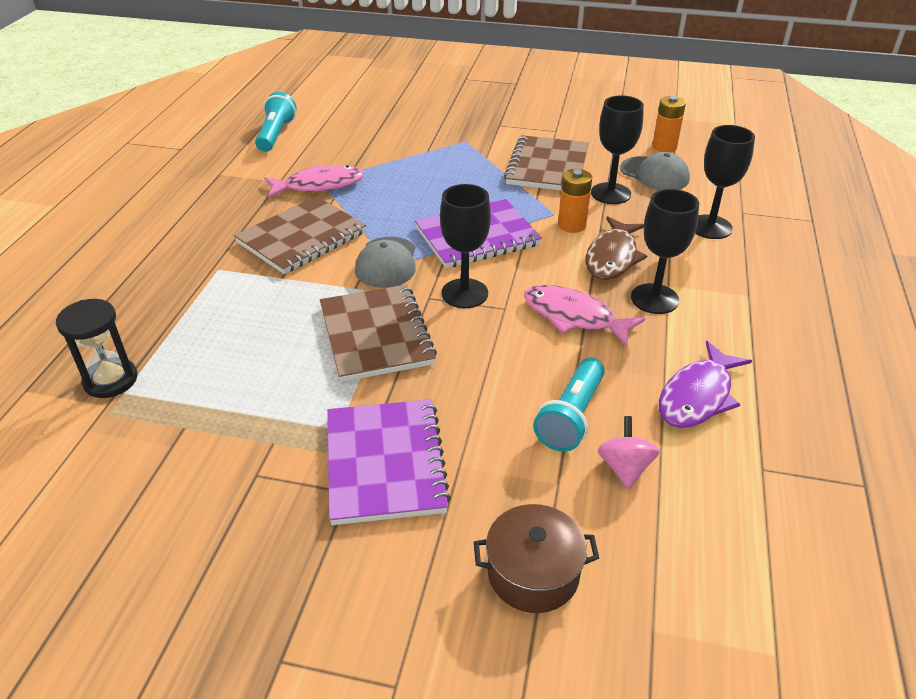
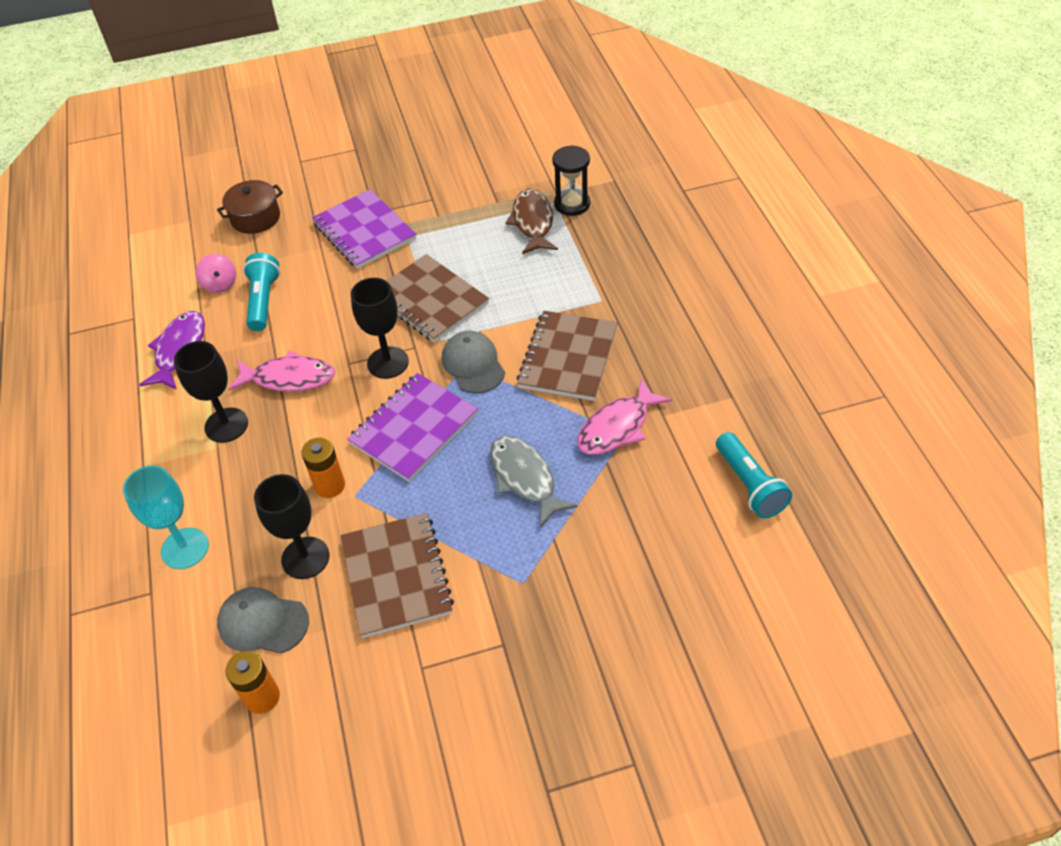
camera: 155 degrees right, 10 degrees up
brown fish [586,216,647,280] -> brown fish moved to [506,189,558,254]
black goblet [695,125,755,239] -> turquoise goblet [123,465,209,569]
none -> grey fish [490,436,578,528]

